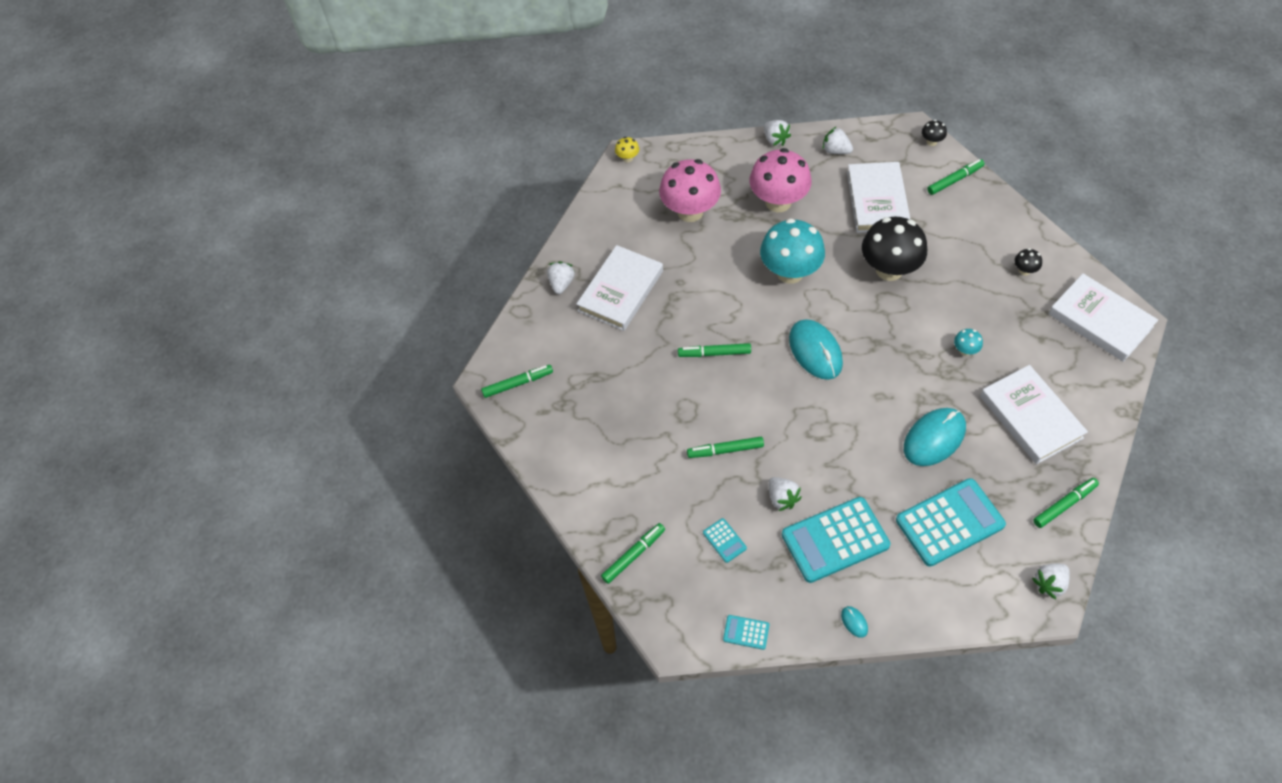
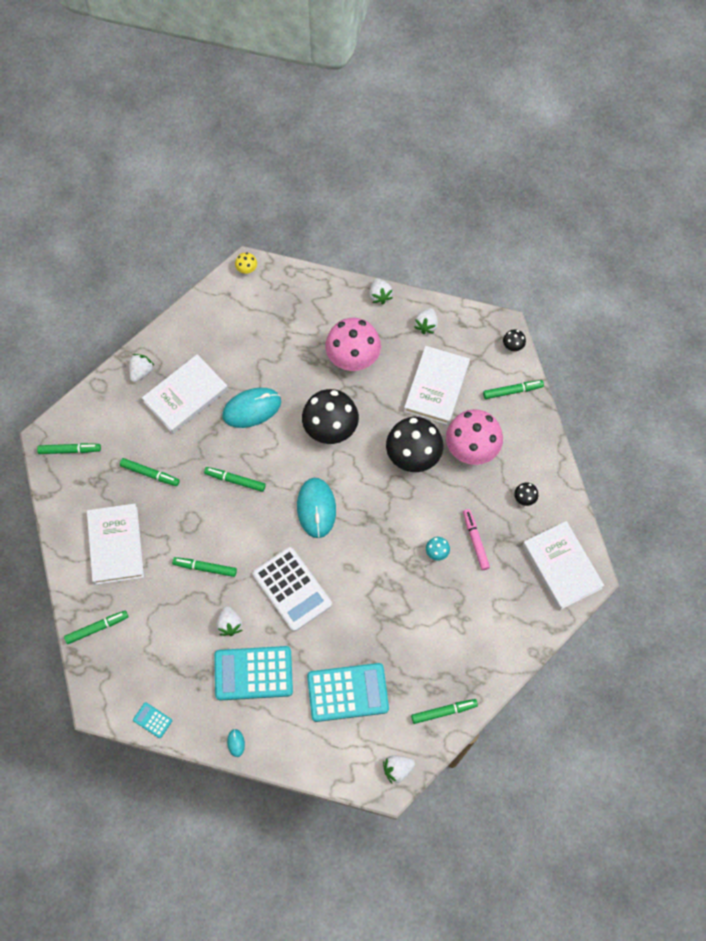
camera: 15 degrees right, 10 degrees up
pink mushroom [659,159,721,222] -> pink mushroom moved to [446,409,503,465]
turquoise calculator [703,518,747,563] -> none
turquoise mushroom [760,218,825,284] -> black mushroom [302,389,359,444]
white strawberry [822,126,853,154] -> white strawberry turned 120 degrees counterclockwise [414,308,438,334]
turquoise mouse [904,408,966,466] -> turquoise mouse moved to [222,388,281,428]
white book [980,365,1088,464] -> white book moved to [87,504,144,585]
none -> green marker [120,458,180,486]
none -> white calculator [253,547,332,631]
none -> pink marker [463,509,490,570]

